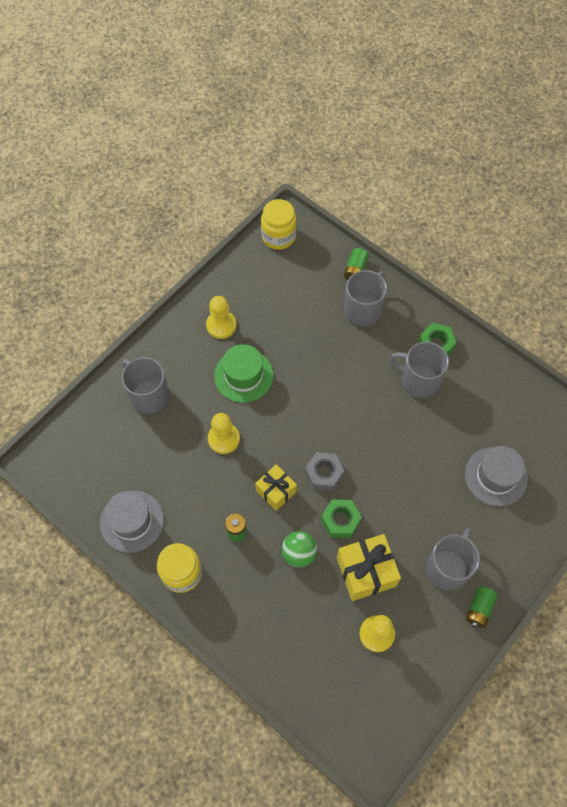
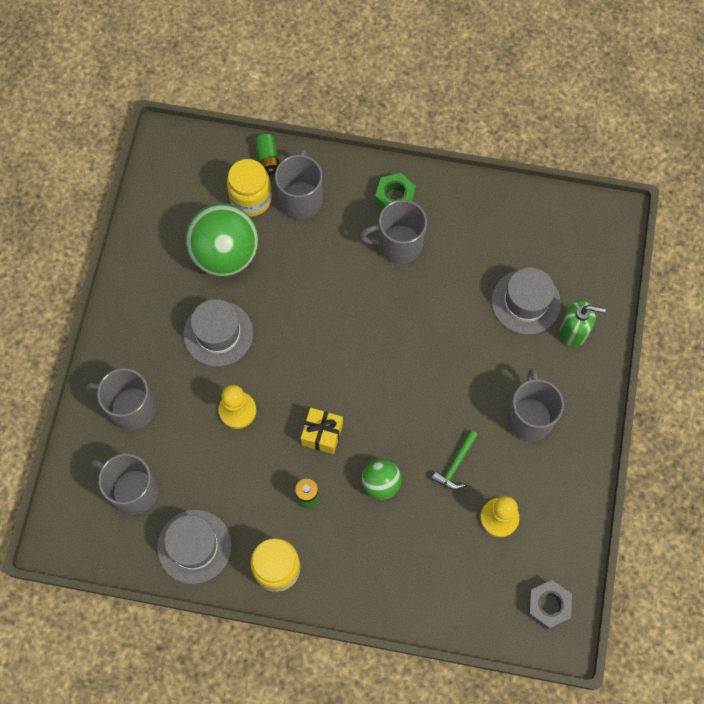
camera: 30 degrees left, 5 degrees up
yellow pawn [206,296,236,339] -> none
green hat [214,344,273,403] -> grey hat [183,299,253,367]
yellow jar [261,199,297,250] -> yellow jar moved to [227,159,272,216]
grey nut [305,452,344,491] -> grey nut moved to [527,580,572,629]
green nut [321,499,362,538] -> none
yellow gift [337,534,401,601] -> green hammer [431,430,478,490]
green battery [466,586,498,628] -> none
none -> grey mug [92,454,159,515]
none -> green ball [185,203,258,276]
none -> green soap dispenser [560,300,606,347]

